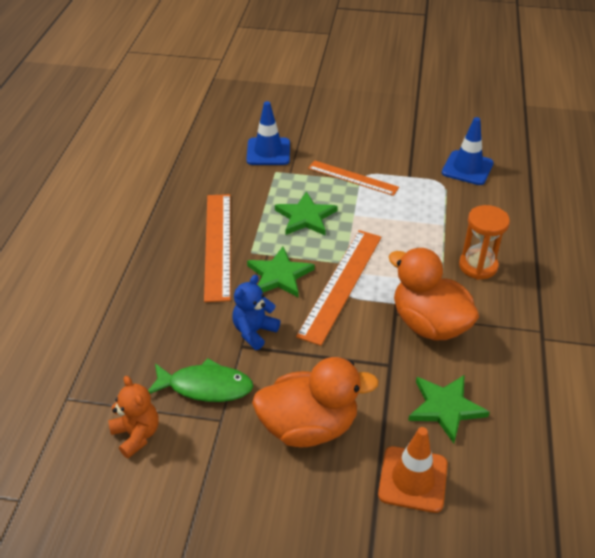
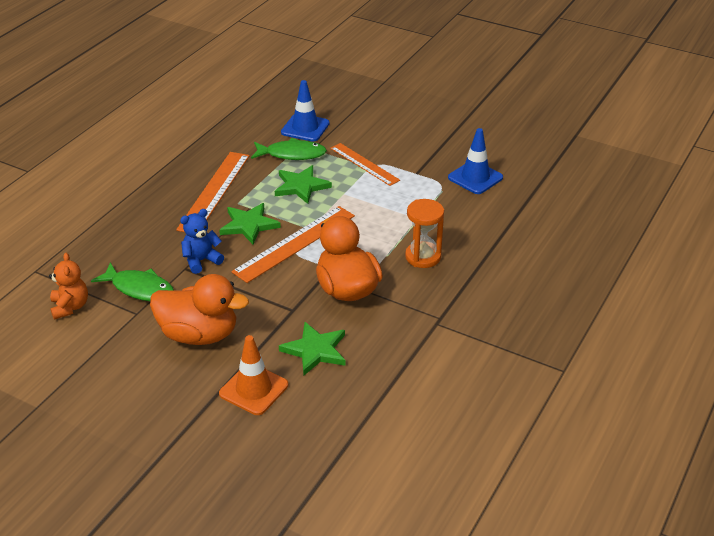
camera: 20 degrees right, 5 degrees down
none -> green fish [251,138,327,160]

